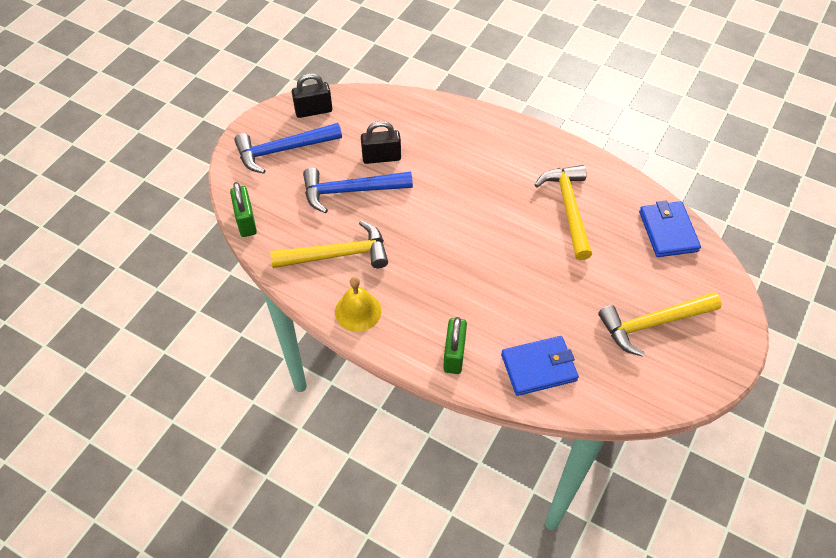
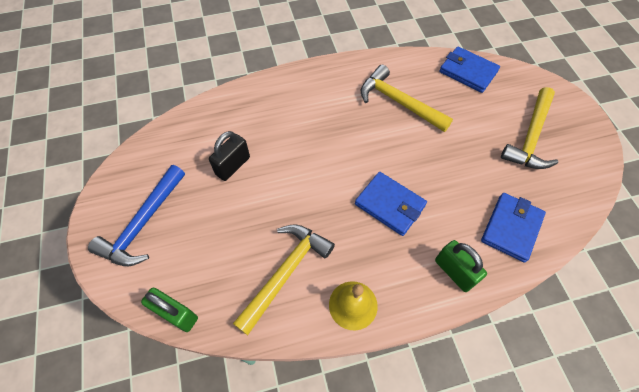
camera: 45 degrees left, 5 degrees up
black padlock [292,73,332,118] -> none
blue hammer [303,168,413,213] -> none
none -> blue wallet [355,172,427,236]

